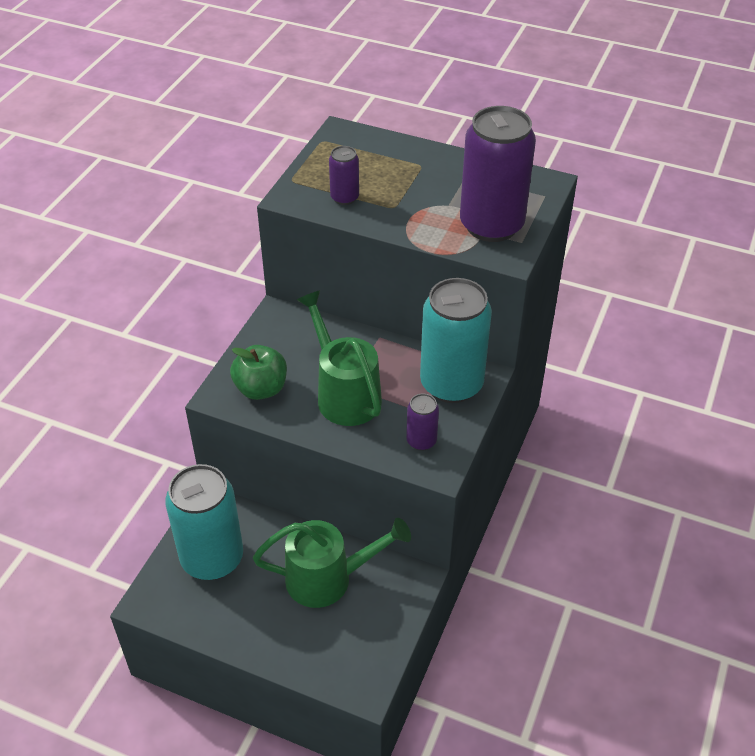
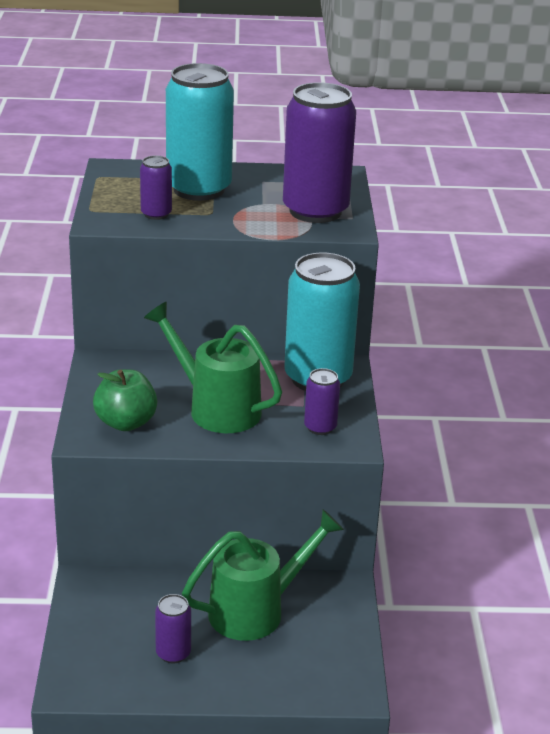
camera: 25 degrees left, 15 degrees down
turquoise can [165,464,243,580] -> turquoise can moved to [166,63,234,201]
none -> purple can [155,594,191,663]

